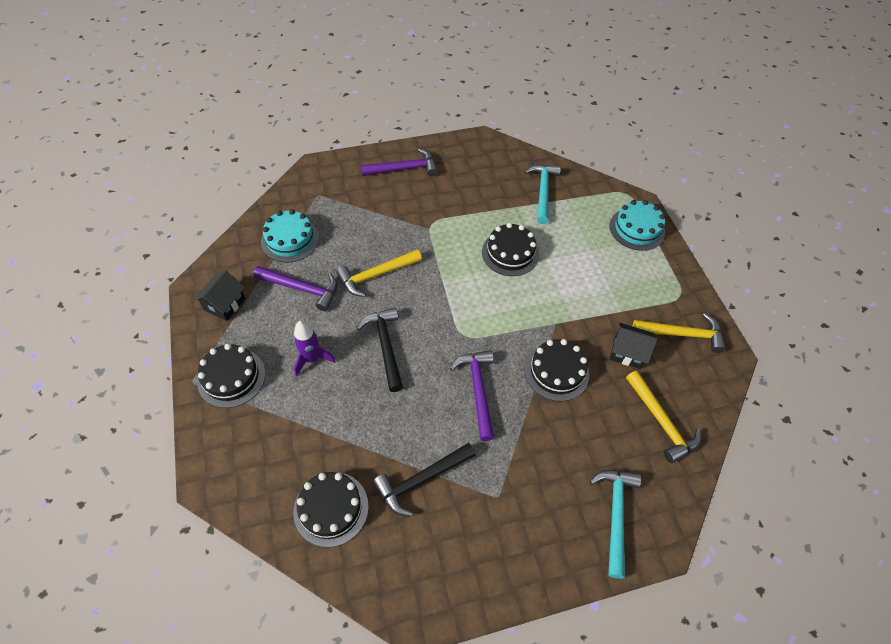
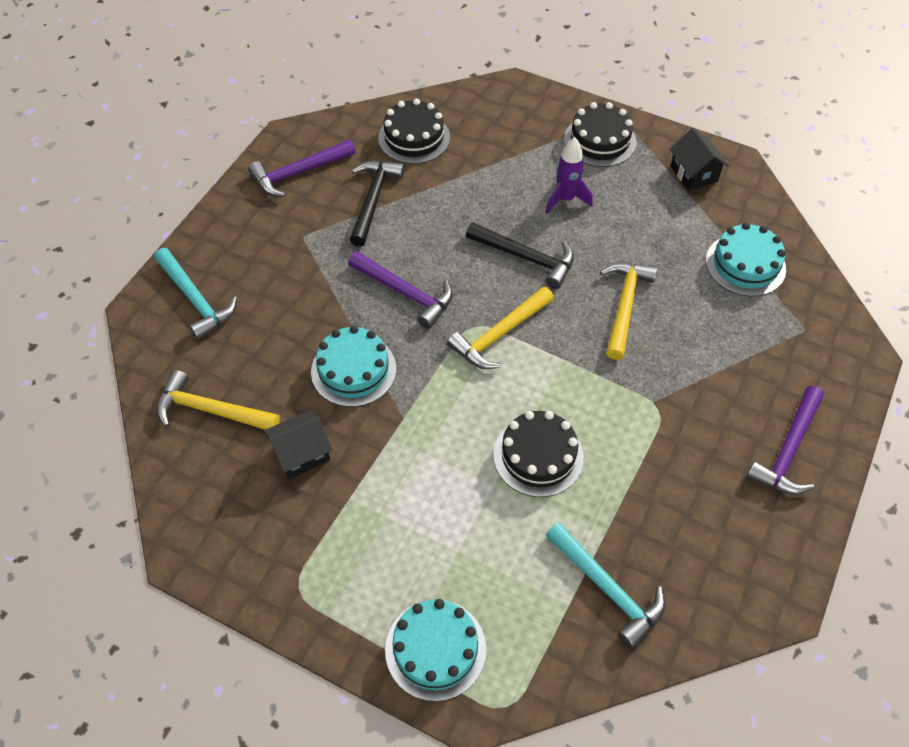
camera: 135 degrees right, 0 degrees up
purple hammer [253,266,337,311] -> purple hammer moved to [248,139,356,197]
black cake [524,339,589,401] -> turquoise cake [311,326,396,407]
yellow hammer [633,313,726,353] -> yellow hammer moved to [447,286,554,369]

